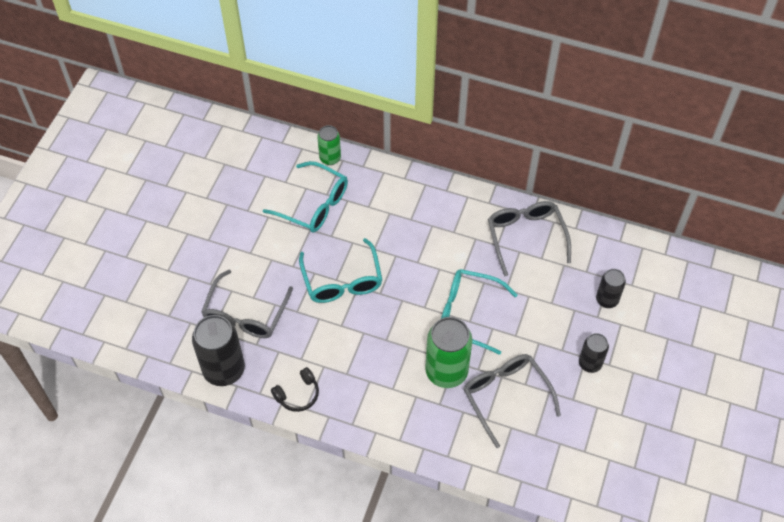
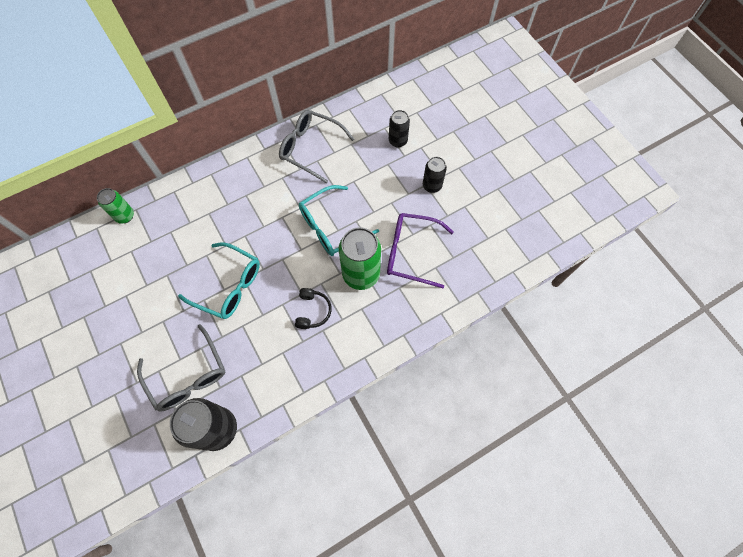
camera: 50 degrees left, 10 degrees up
turquoise glasses [263,161,348,233] -> none
black headphones [271,367,319,412] -> black headphones moved to [295,288,332,329]
grey glasses [464,354,561,448] -> purple glasses [387,213,454,288]

